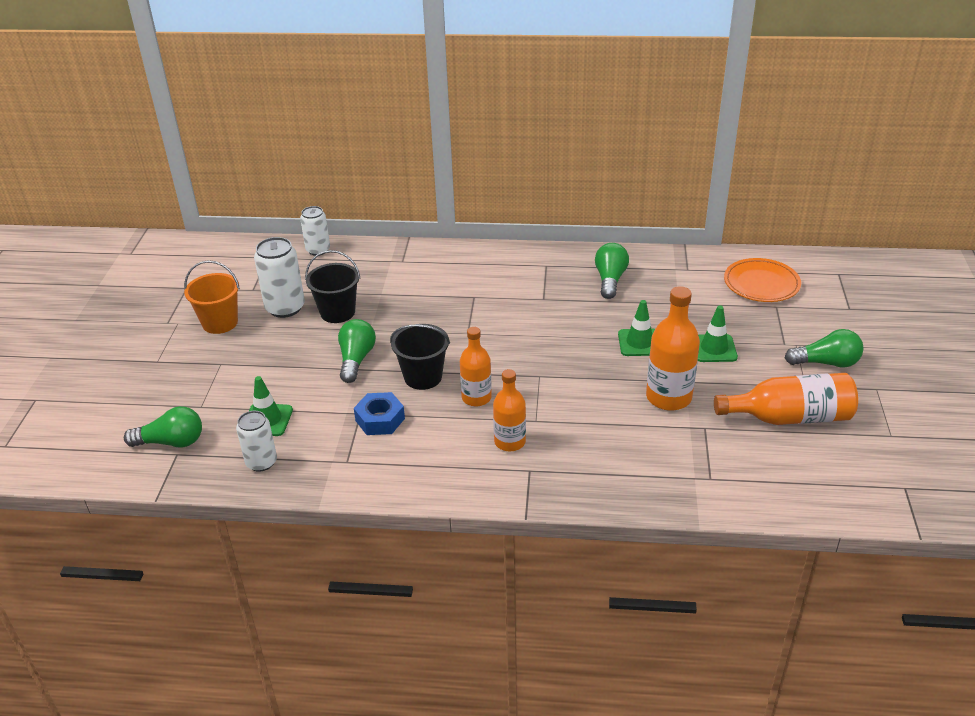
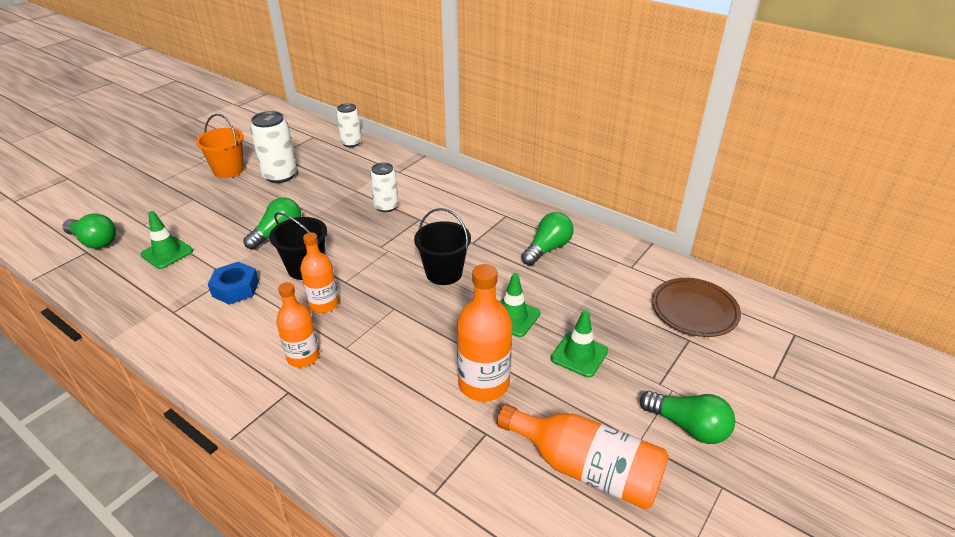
camera: 30 degrees right, 0 degrees up
white can [236,411,277,472] -> white can moved to [370,162,399,212]
black bucket [305,250,360,323] -> black bucket moved to [414,208,471,285]
orange plate [724,258,801,302] -> brown plate [652,278,741,337]

